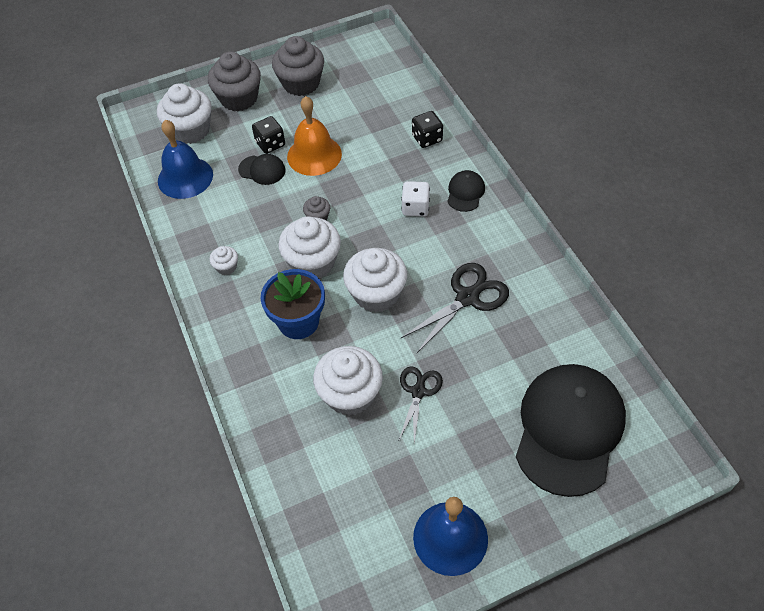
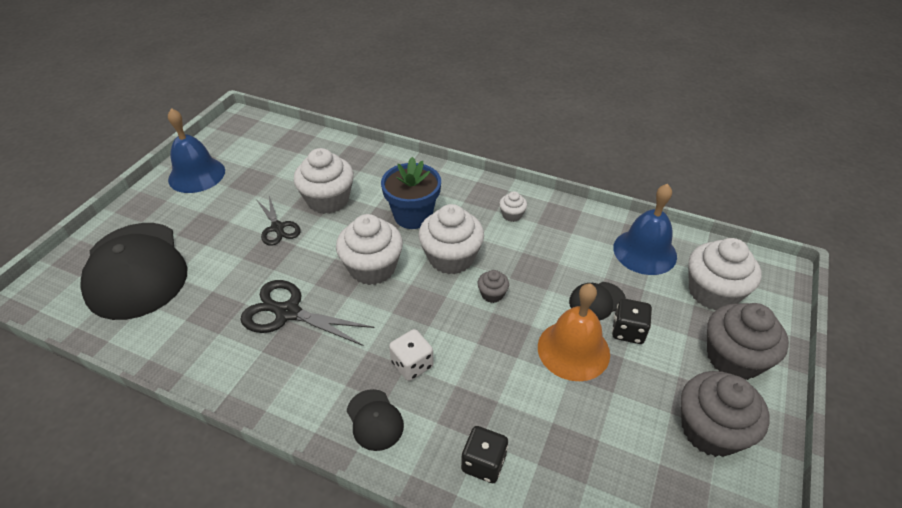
camera: 135 degrees right, 10 degrees down
black scissors [401,263,509,353] -> black scissors turned 105 degrees clockwise [240,280,375,346]

